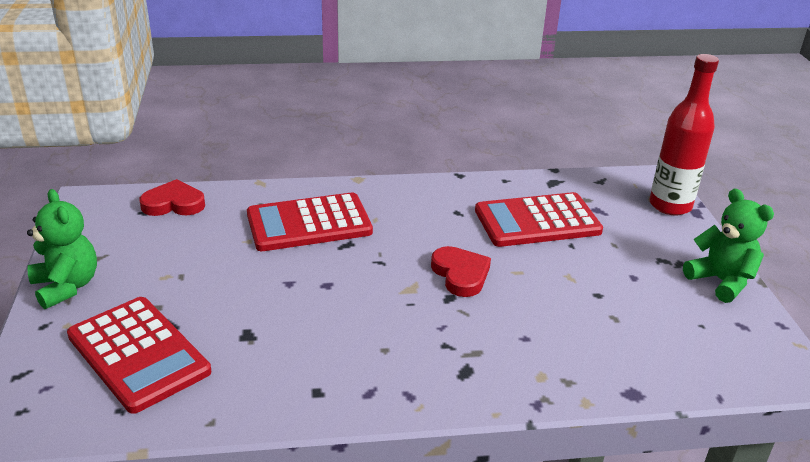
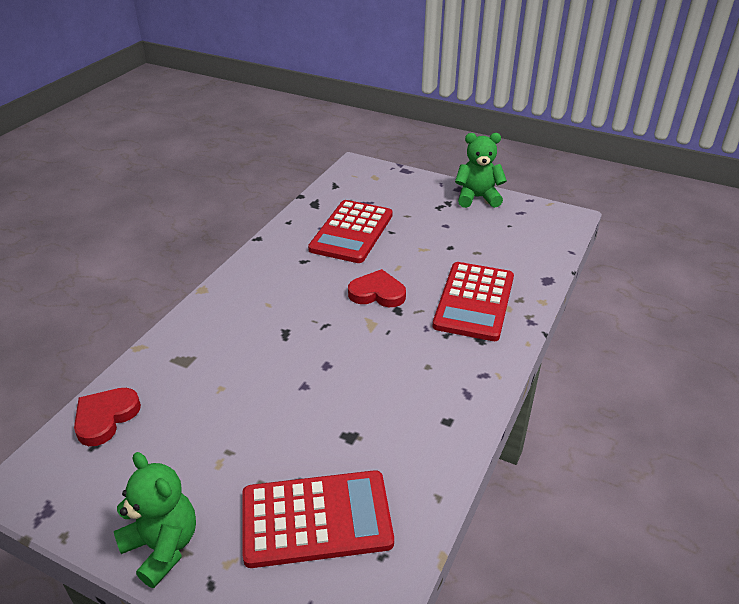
camera: 55 degrees left, 5 degrees up
green teddy bear [27,189,97,309] -> green teddy bear turned 45 degrees clockwise [114,452,196,588]
red calculator [247,192,373,251] -> red calculator moved to [433,262,514,341]
red bottle [649,54,719,215] -> none

